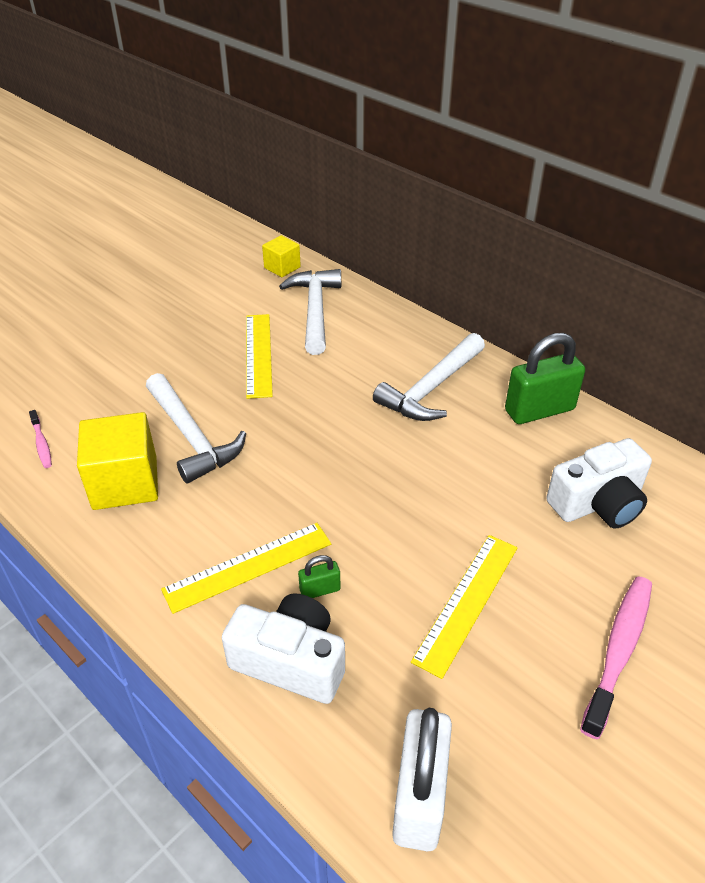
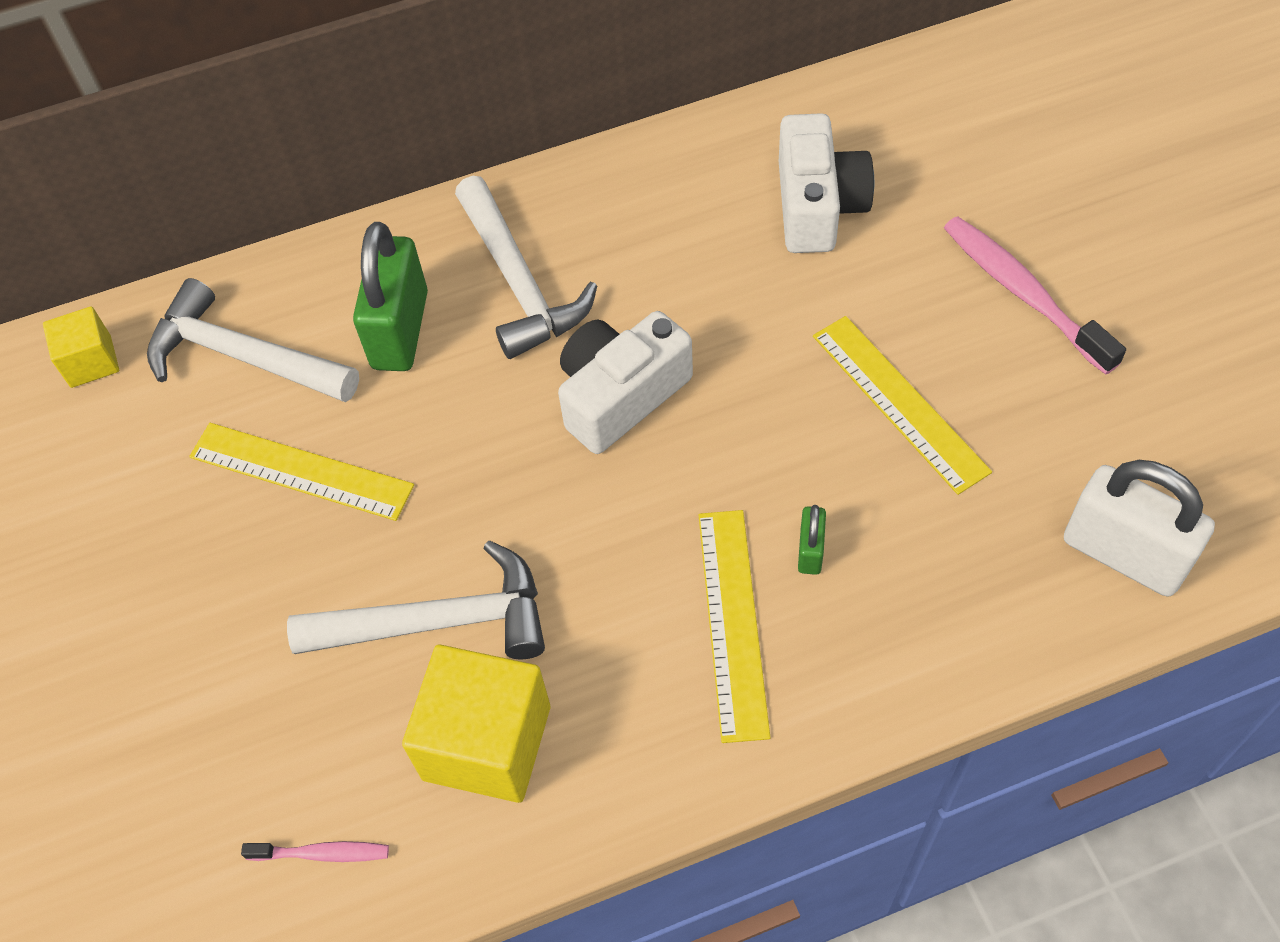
camera: 60 degrees left, 15 degrees up
white camera [222,593,345,704] -> white camera moved to [558,311,693,454]
green padlock [505,333,585,424] -> green padlock moved to [353,222,428,371]

